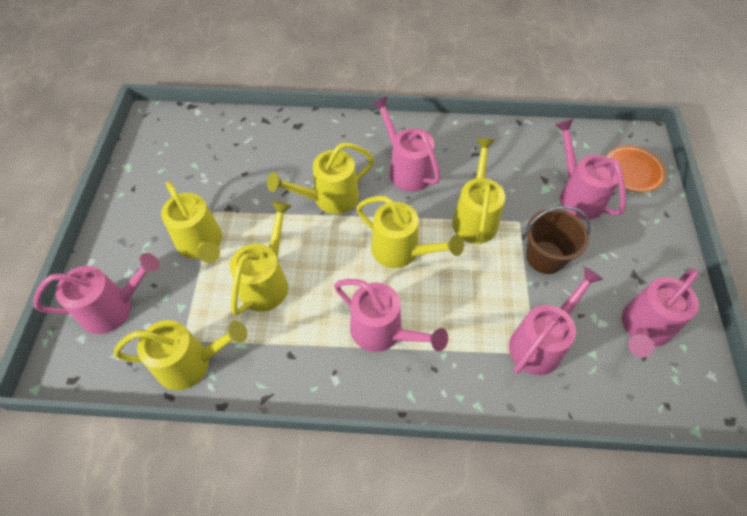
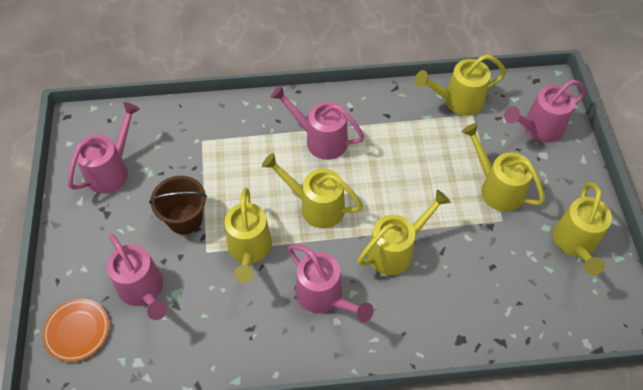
camera: 170 degrees right, 0 degrees up
yellow watering can [230,201,292,315] -> yellow watering can moved to [553,182,612,275]
pink watering can [509,267,604,375] -> none

